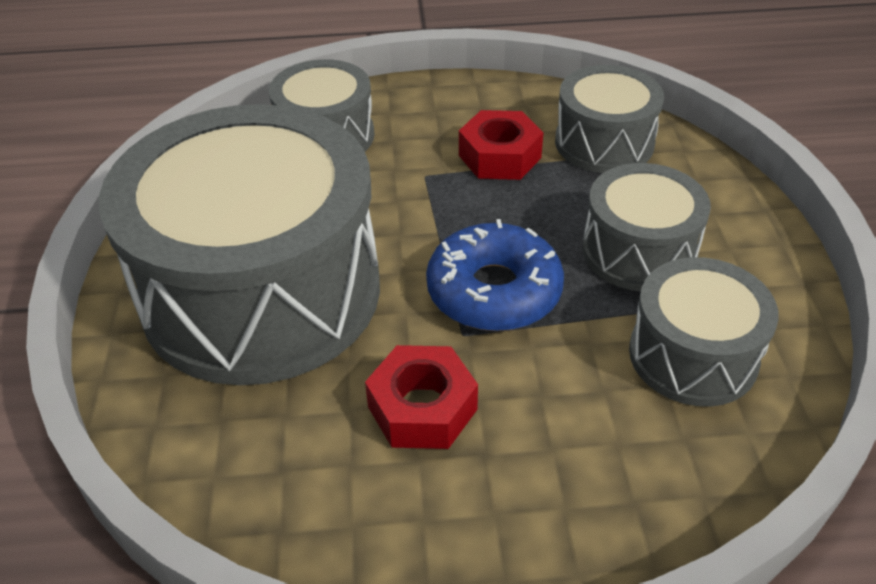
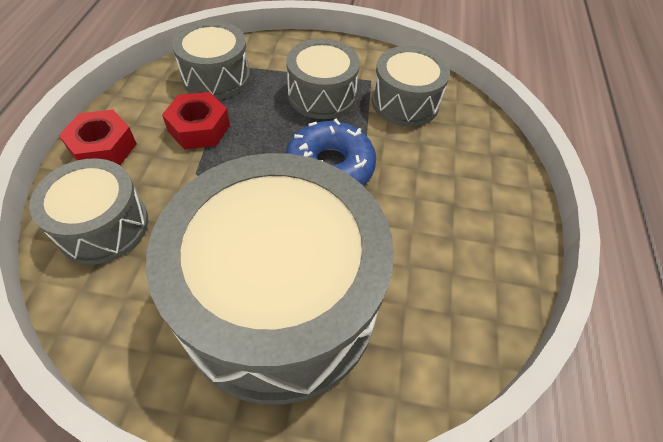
camera: 80 degrees left, 10 degrees up
red nut [365,345,478,449] -> red nut moved to [59,110,137,165]

